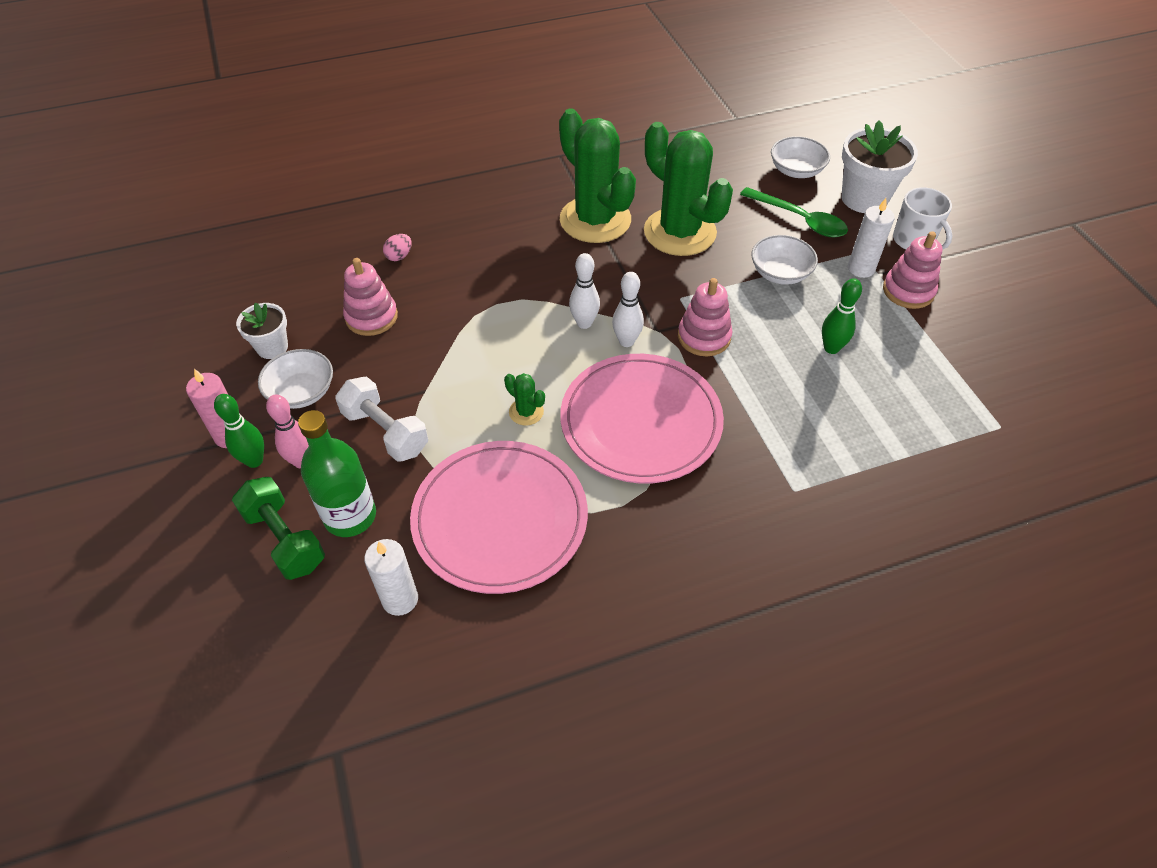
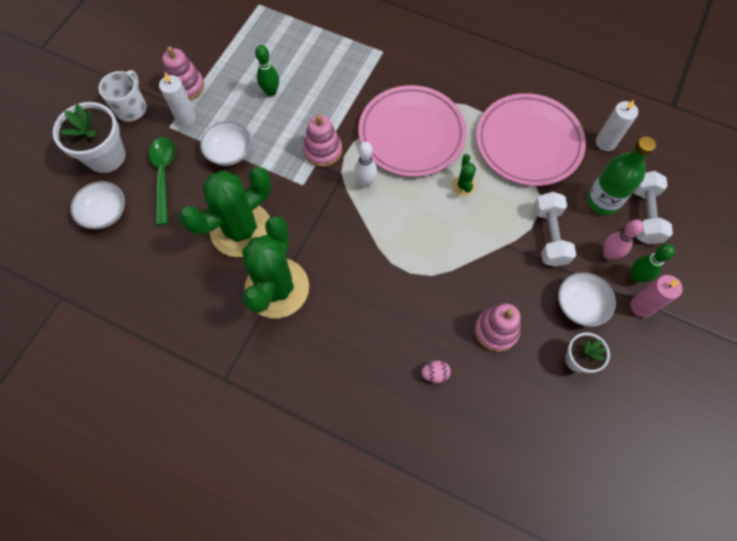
camera: 135 degrees left, 15 degrees up
green dumbbell [232,477,325,580] -> white dumbbell [634,171,673,245]
white bowling pin [569,253,600,329] -> none
green cactus [644,122,733,256] -> green cactus turned 45 degrees clockwise [179,167,271,257]

